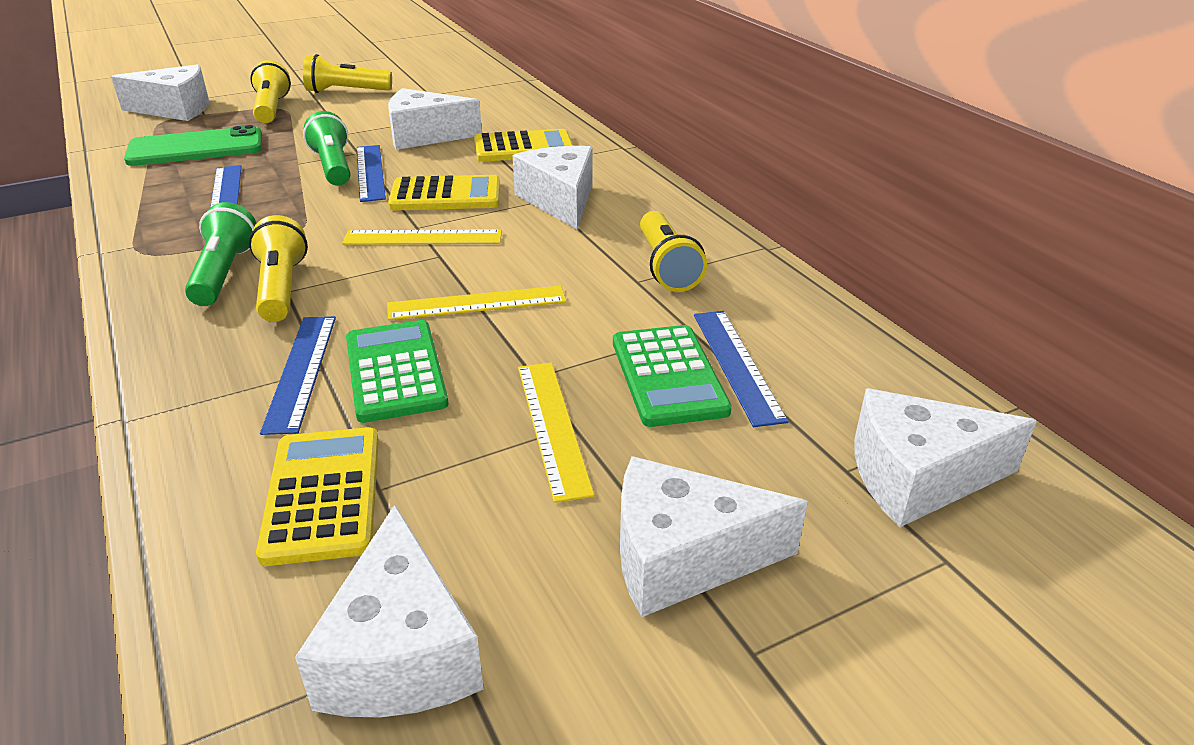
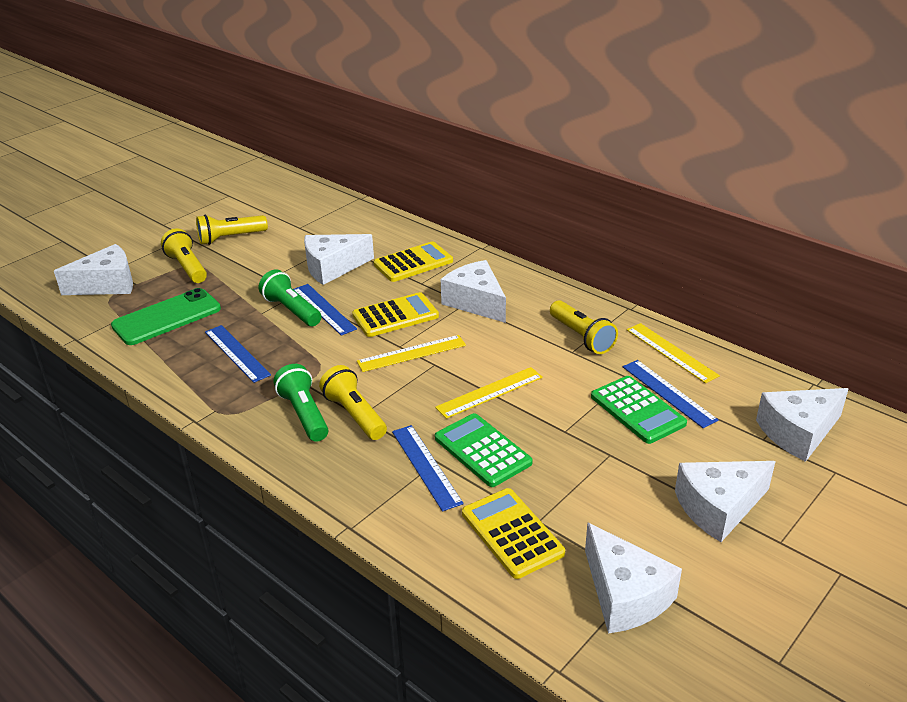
camera: 20 degrees left, 0 degrees up
yellow ruler [518,362,594,503] -> yellow ruler moved to [627,323,720,383]

